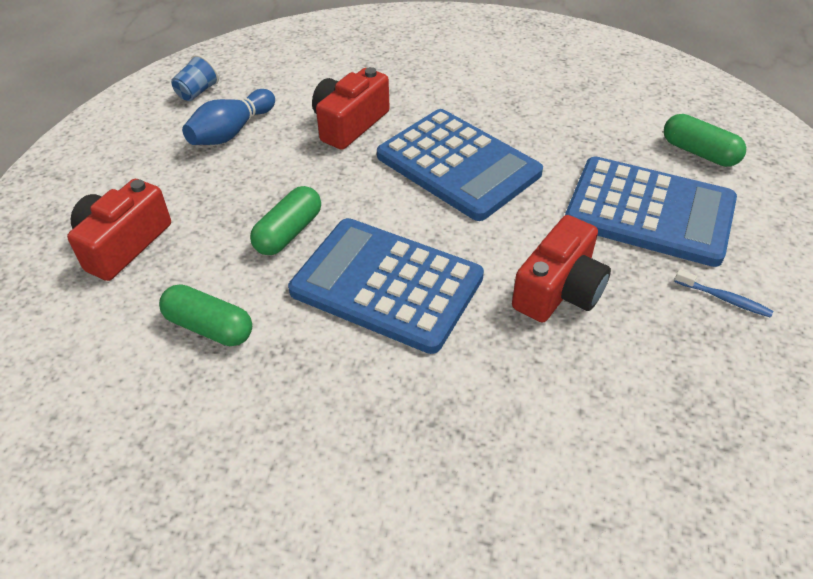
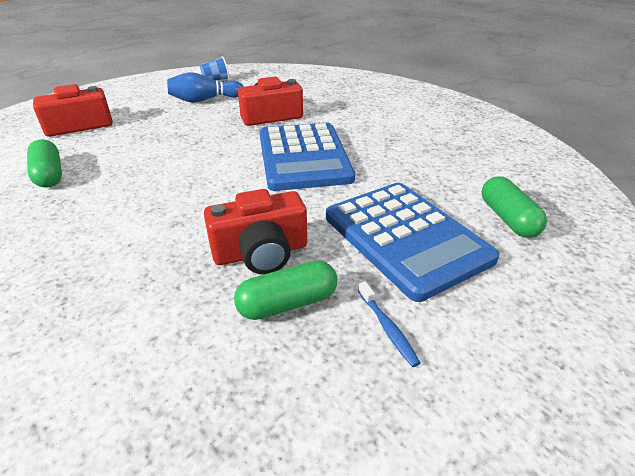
camera: 35 degrees right, 10 degrees down
green capsule [250,186,321,255] -> green capsule moved to [234,260,337,320]
blue calculator [288,218,484,354] -> none

